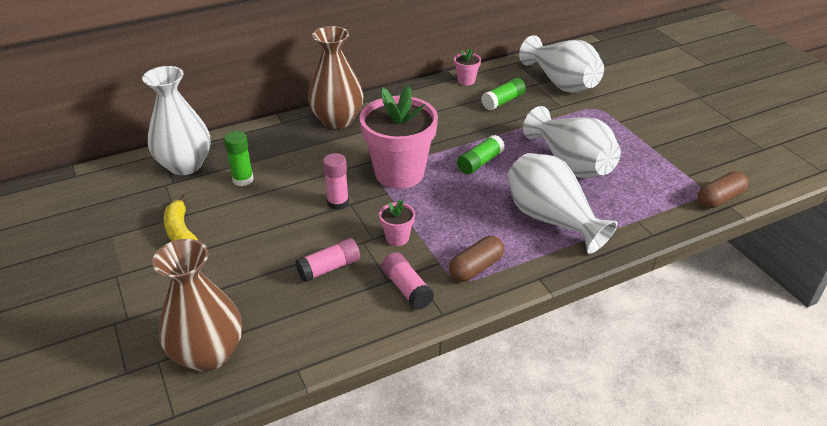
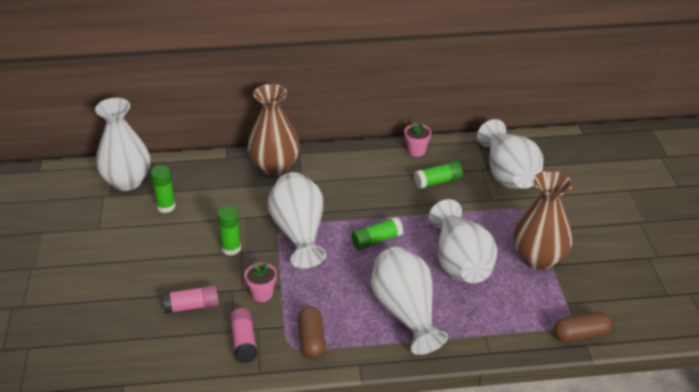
camera: 20 degrees right, 0 degrees up
brown vase [152,239,242,372] -> brown vase moved to [513,171,573,270]
yellow banana [164,195,198,242] -> none
pink glue stick [323,153,349,210] -> green glue stick [217,206,241,256]
pink flower pot [360,86,438,189] -> white vase [268,172,326,269]
brown capsule [449,236,504,282] -> brown capsule turned 75 degrees counterclockwise [298,306,326,359]

